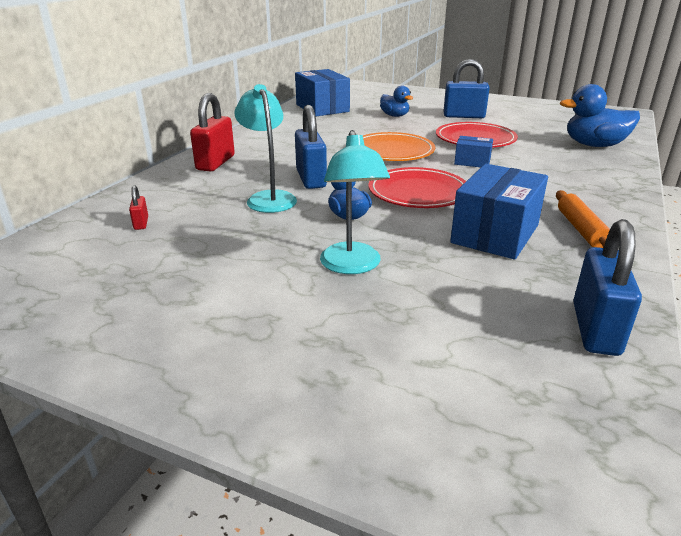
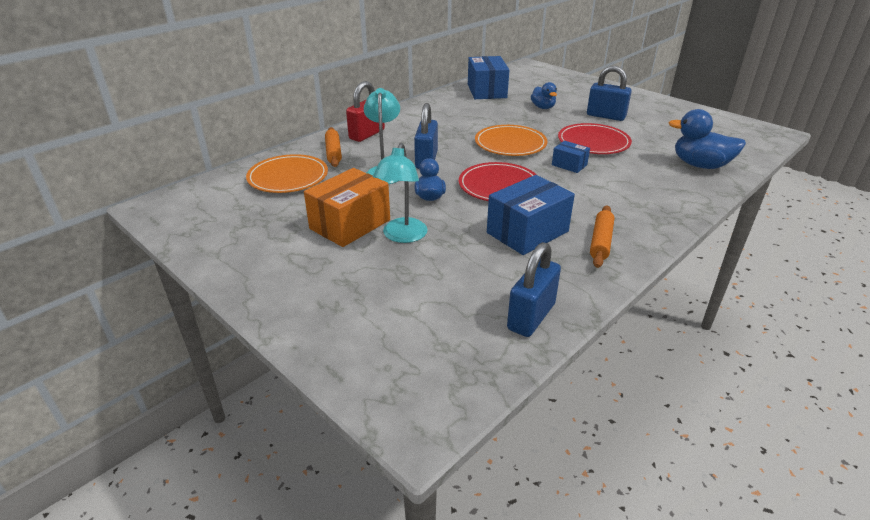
camera: 20 degrees right, 5 degrees up
red padlock [129,185,148,230] -> orange plate [246,154,328,193]
none -> orange box [304,168,390,247]
none -> orange rolling pin [325,127,342,167]

